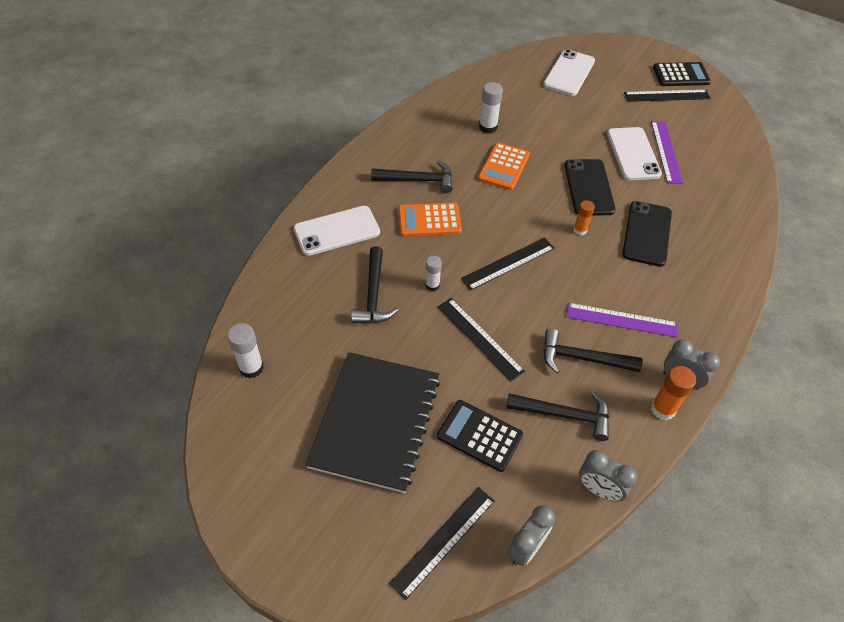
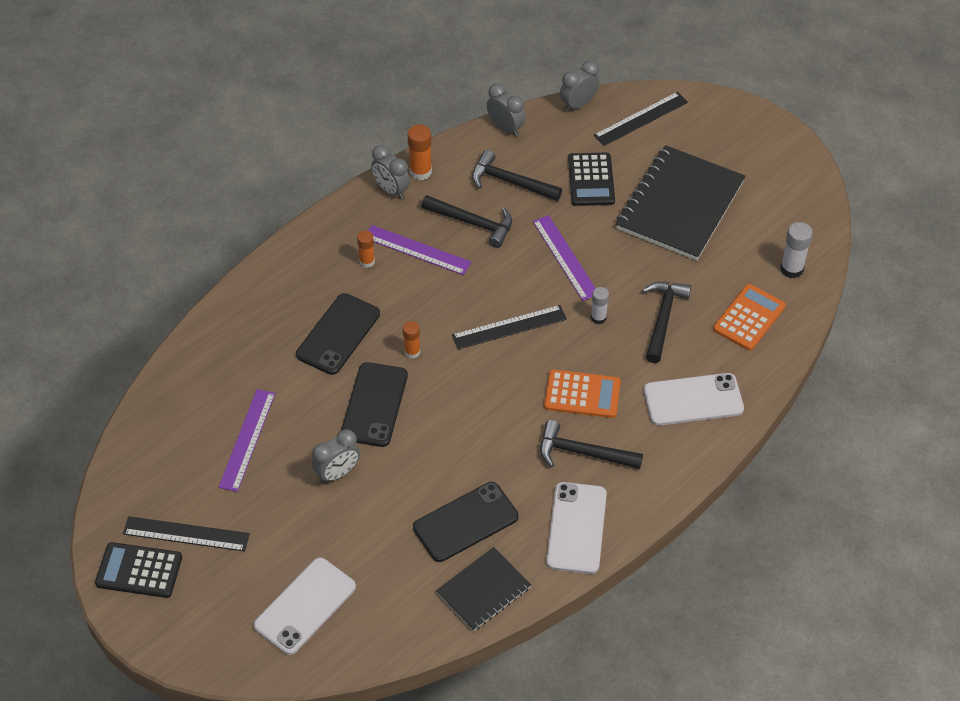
camera: 165 degrees left, 0 degrees up
black calculator [437,400,523,472] -> black calculator turned 45 degrees clockwise [568,153,615,206]
black ruler [438,298,525,381] -> purple ruler [533,215,595,301]
orange calculator [478,143,530,190] -> orange calculator moved to [713,284,786,351]
white glue stick [479,82,503,134] -> black phone [413,482,519,562]
white phone [607,127,662,180] -> white phone moved to [546,482,607,574]
none -> grey clock [312,429,360,483]
none -> orange glue stick [357,230,375,268]
none -> black notebook [436,547,531,631]

